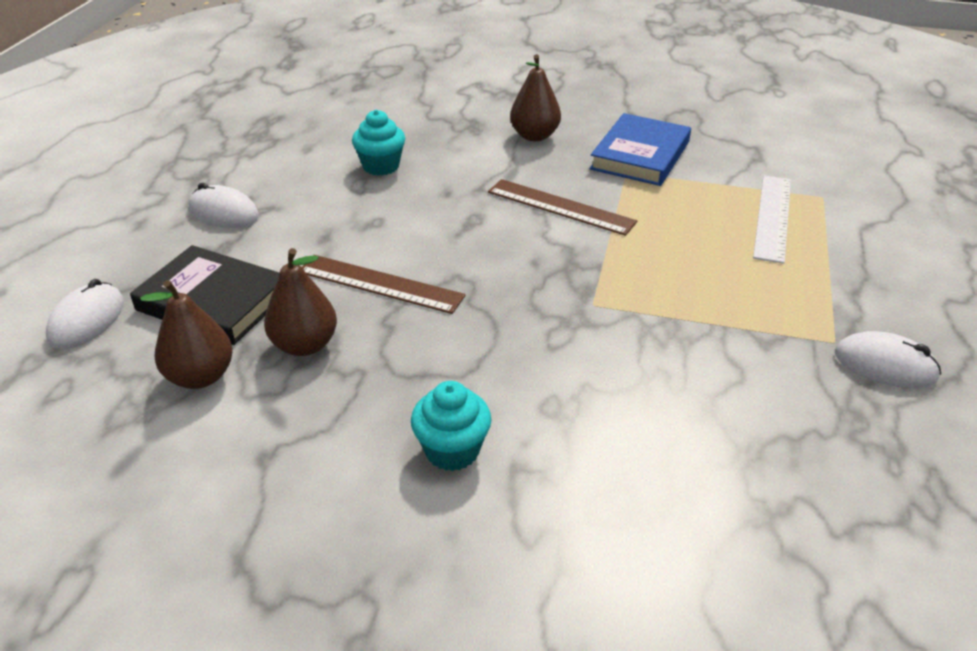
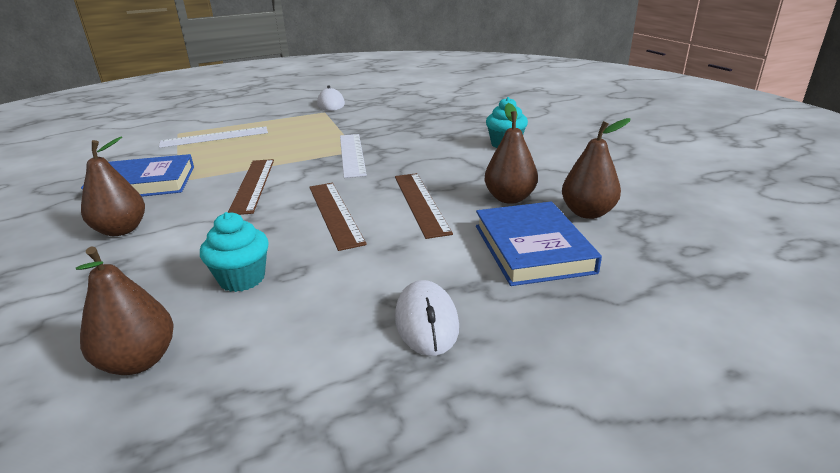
camera: 125 degrees left, 10 degrees down
white mouse [46,279,124,349] -> none
black book [130,245,279,345] -> blue book [476,202,602,286]
none -> brown pear [76,247,174,375]
none -> brown ruler [309,183,367,251]
none -> white ruler [340,134,367,178]

